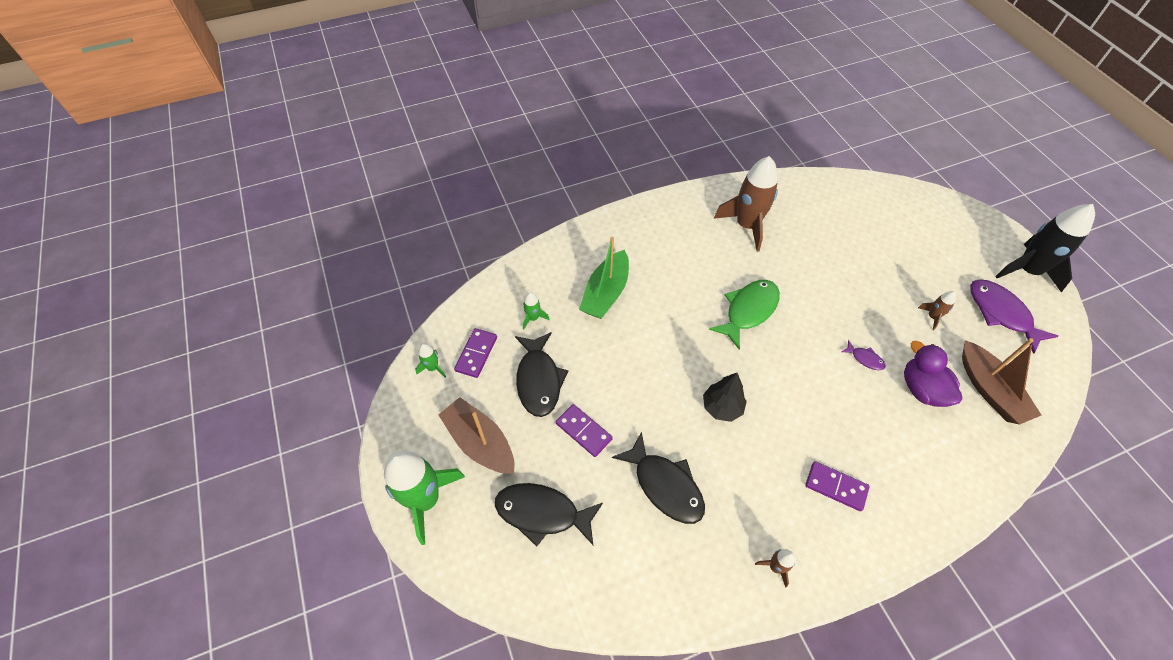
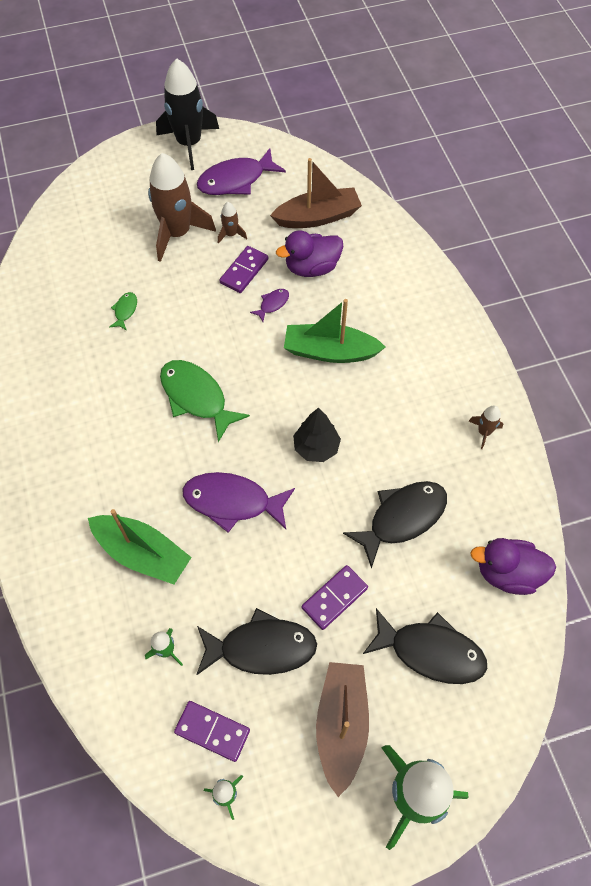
camera: 85 degrees left, 5 degrees up
brown boat [438,397,515,474] -> brown boat turned 135 degrees clockwise [316,662,369,797]
black fish [495,483,603,547] -> black fish turned 90 degrees counterclockwise [363,608,487,684]
brown rocket [714,156,778,252] -> brown rocket moved to [148,153,216,262]
purple domino [805,461,870,511] -> purple domino moved to [219,246,268,293]
none -> green fish [109,292,137,330]
none -> purple fish [183,472,295,533]
none -> green boat [284,299,385,363]
none -> purple duck [470,538,556,595]

